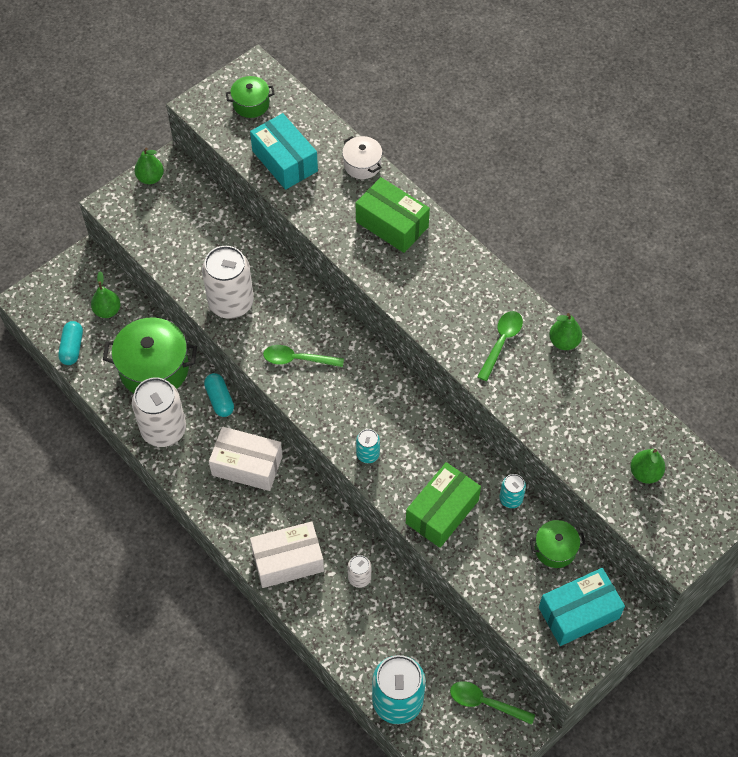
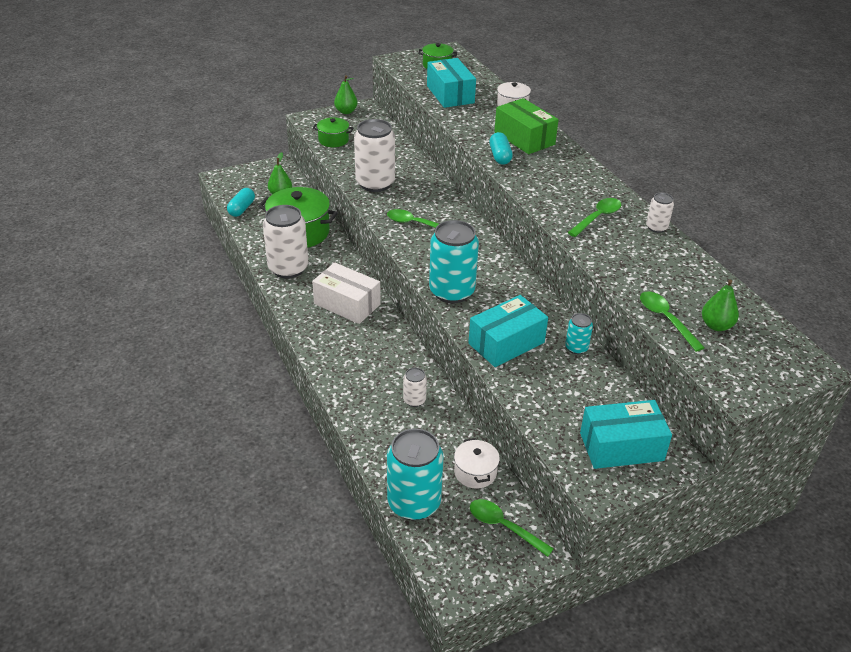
camera: 15 degrees right, 20 degrees down
turquoise capsule [204,373,234,417] -> turquoise capsule moved to [489,132,513,165]
white box [250,521,324,588] -> none
turquoise can [356,429,380,463] -> turquoise can [429,220,479,303], size x2.09
green box [406,462,481,548] -> turquoise box [468,295,548,367]
green pot [530,520,586,568] -> green pot moved to [313,117,353,147]
green pear [549,313,582,350] -> white can [646,193,674,233]
none -> white pot [454,438,500,489]
none -> green spoon [640,291,705,352]

